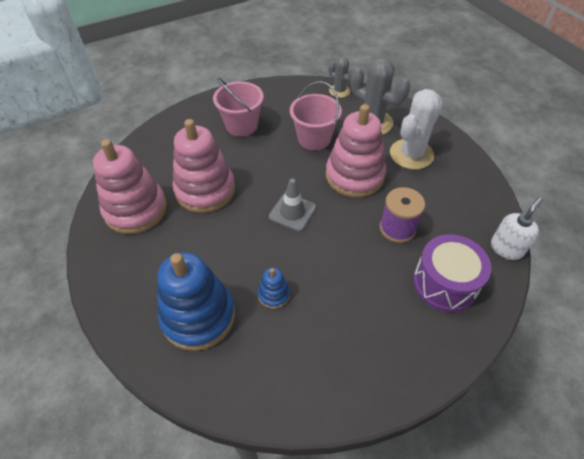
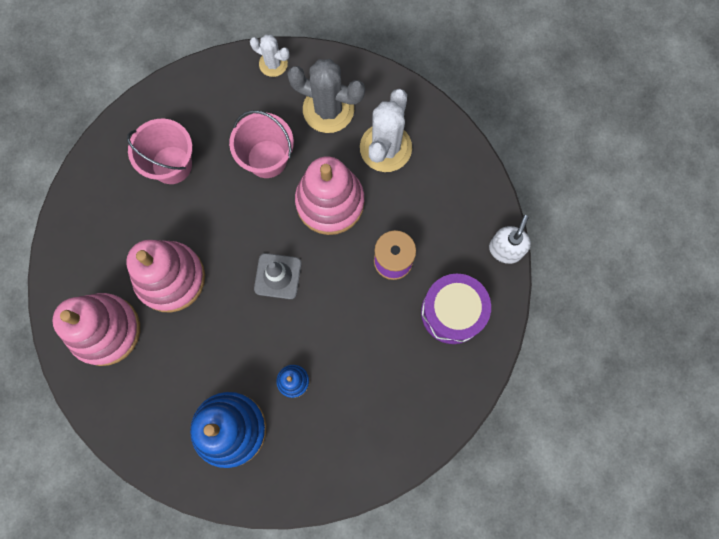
camera: 20 degrees left, 25 degrees up
grey cactus [329,57,355,98] -> white cactus [250,35,289,77]

